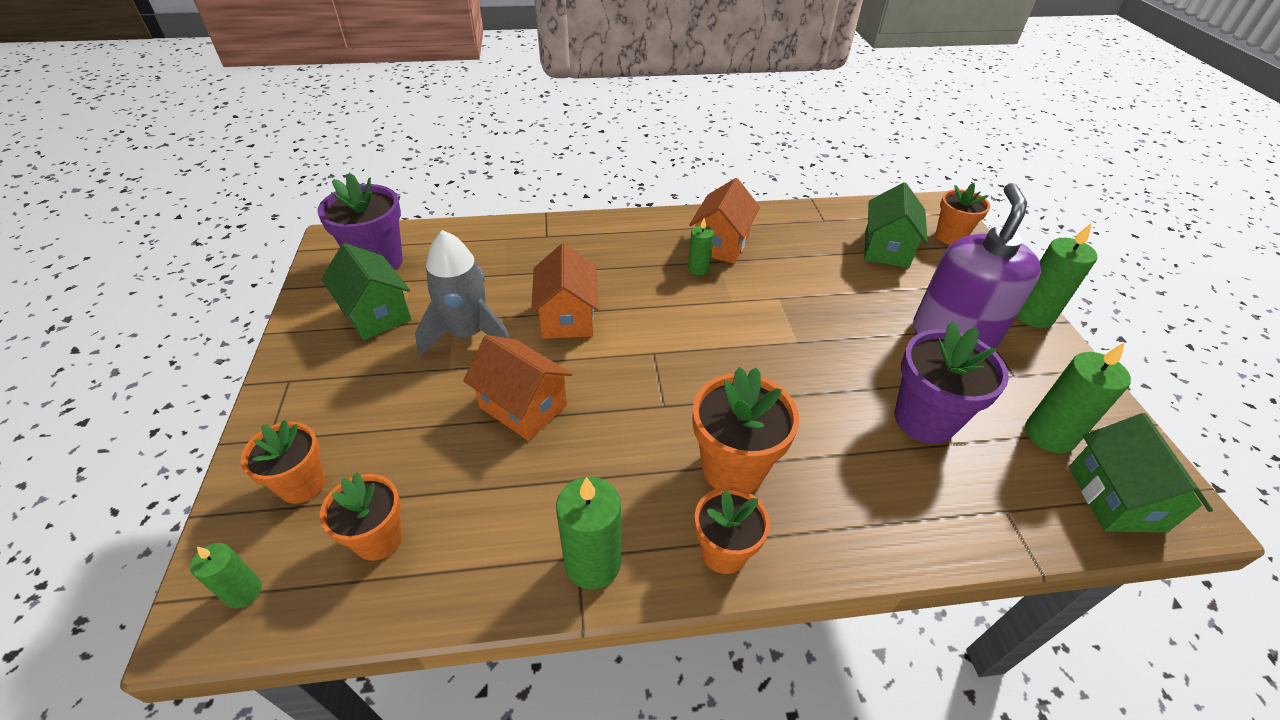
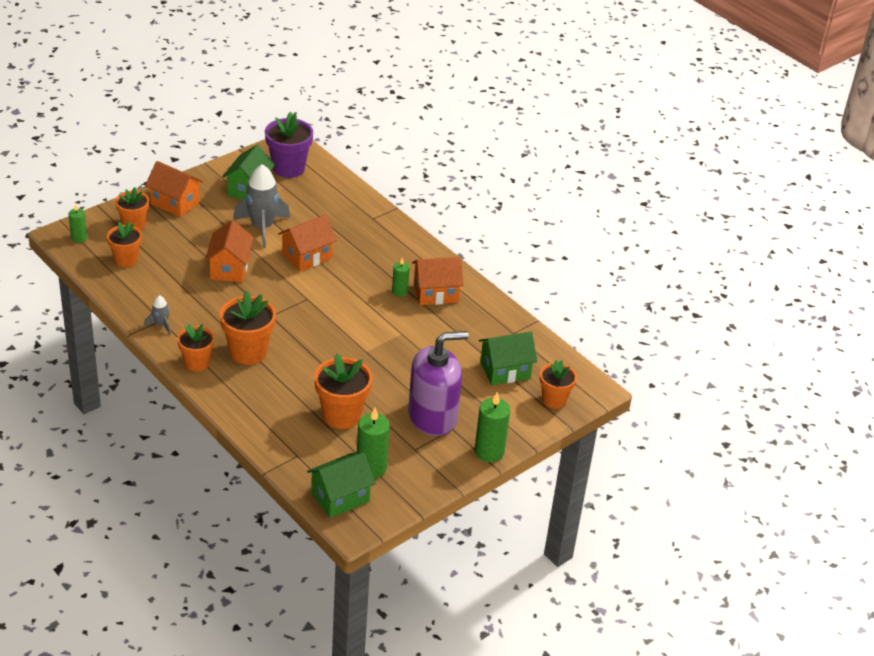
camera: 55 degrees right, 5 degrees down
green candle [556,477,621,590] -> grey rocket [144,295,171,335]
purple flower pot [895,321,1009,444] -> orange flower pot [314,354,372,429]
none -> orange house [145,161,203,217]

